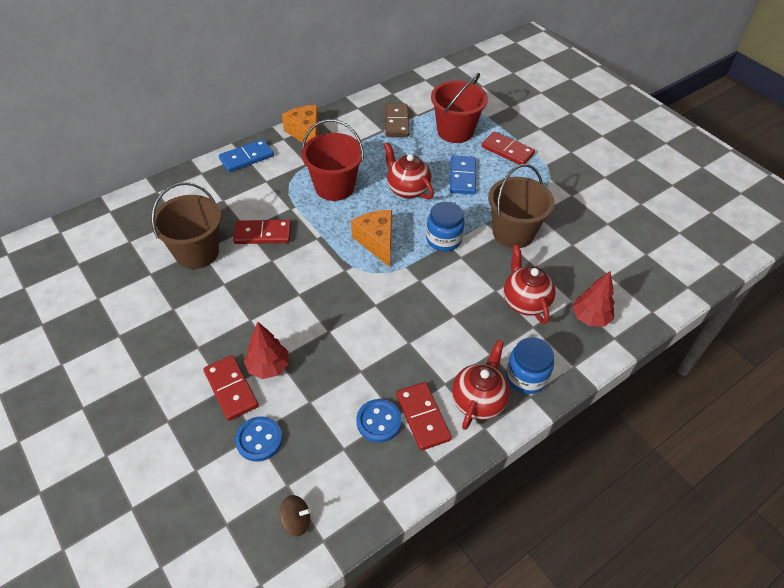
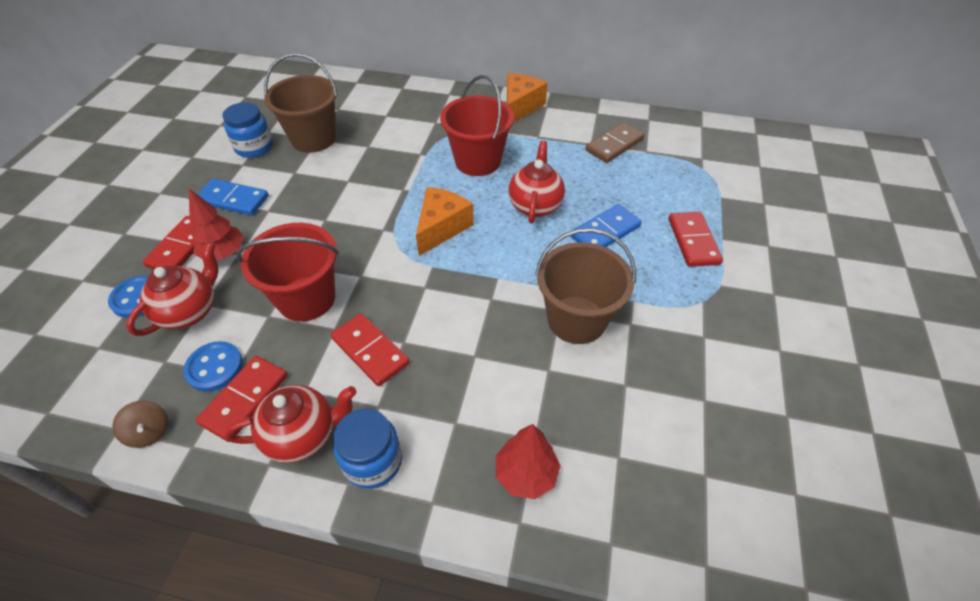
camera: 50 degrees right, 0 degrees up
blue domino [219,139,274,172] -> blue domino moved to [197,179,269,216]
red domino [233,220,291,244] -> red domino moved to [331,313,410,386]
brown spinning top [279,495,311,536] -> brown spinning top moved to [112,401,168,448]
blue jar [426,202,465,252] -> blue jar moved to [223,102,273,158]
red bucket [431,73,488,143] -> red bucket moved to [237,223,339,322]
red teapot [503,245,556,324] -> red teapot moved to [126,242,219,336]

